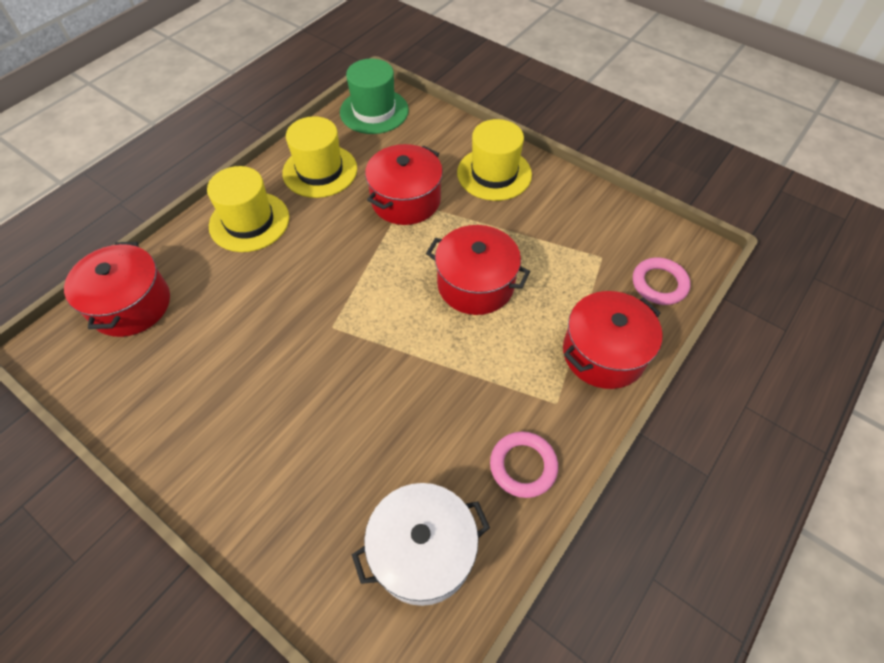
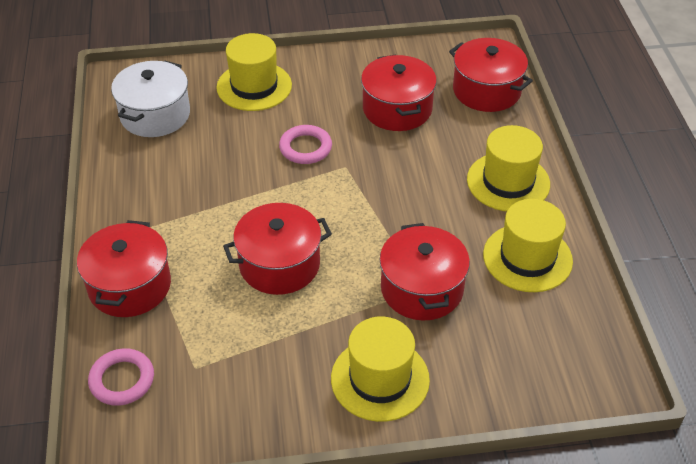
camera: 135 degrees right, 10 degrees down
green hat [340,58,409,134] -> none
pink ring [490,431,558,498] -> pink ring moved to [279,125,332,164]
none -> yellow hat [216,33,292,111]
none -> red pot [361,55,437,131]

